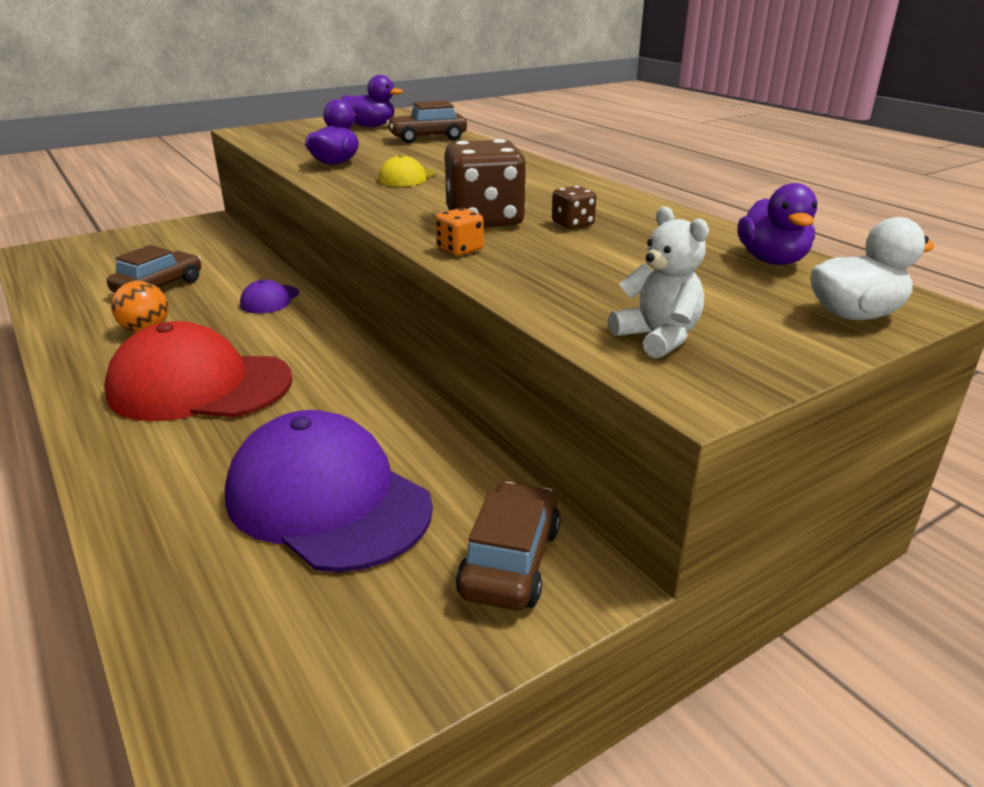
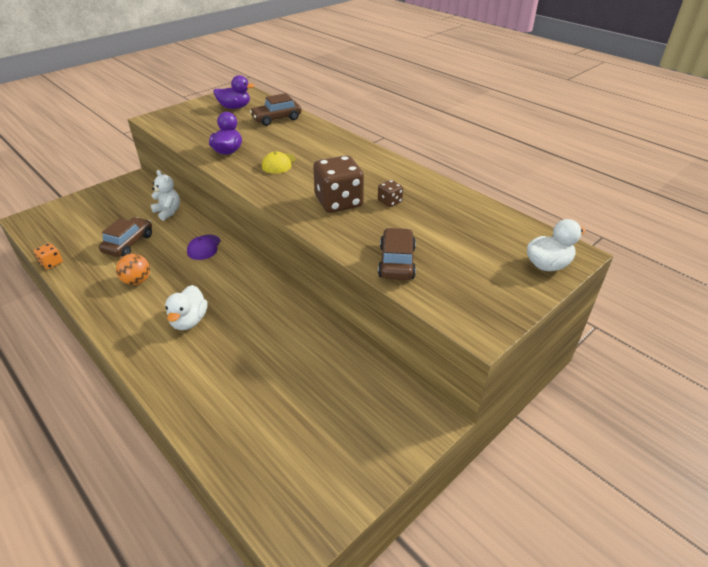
camera: 10 degrees left, 10 degrees up
red cap [104,321,293,421] -> white duck [165,285,207,330]
purple cap [225,410,433,572] -> none
orange dice [436,208,484,256] -> orange dice moved to [34,243,63,269]
brown car [456,482,560,610] -> brown car moved to [378,228,416,280]
white teddy bear [608,207,709,359] -> white teddy bear moved to [150,170,180,221]
purple duck [737,183,817,265] -> none

